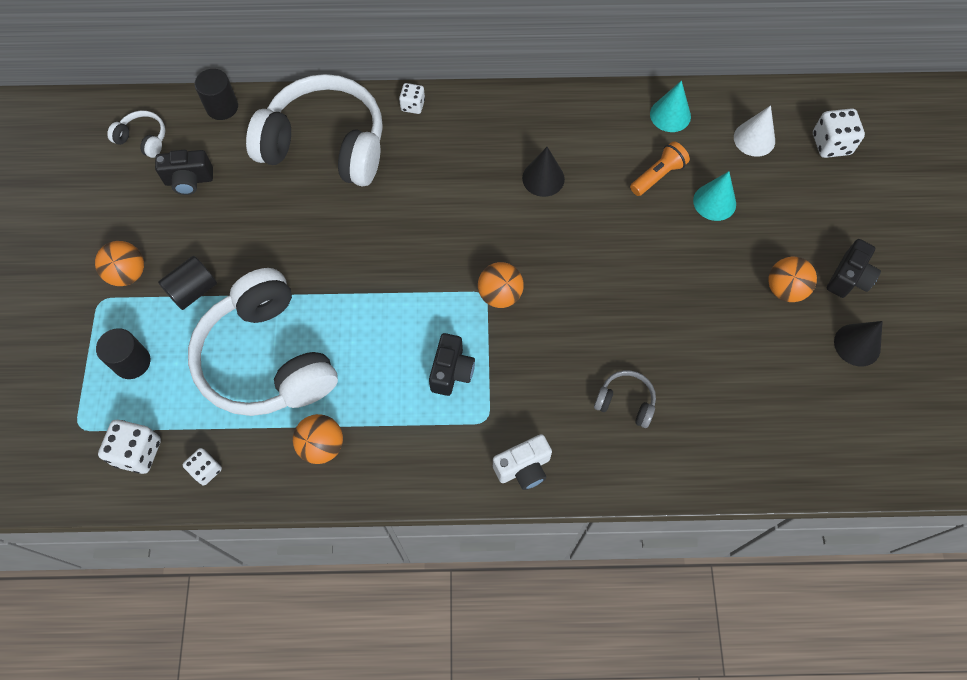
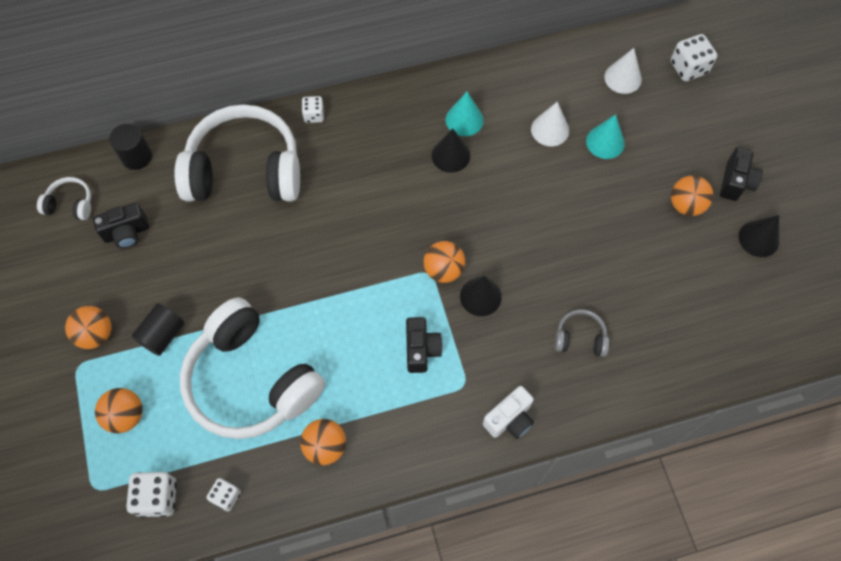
camera: 15 degrees left, 0 degrees up
black cylinder [96,328,150,379] -> orange ball [95,388,143,434]
orange flashlight [630,141,690,196] -> white cone [531,102,569,146]
turquoise cone [650,80,691,132] -> turquoise cone moved to [446,92,484,136]
none -> black cone [460,276,502,316]

